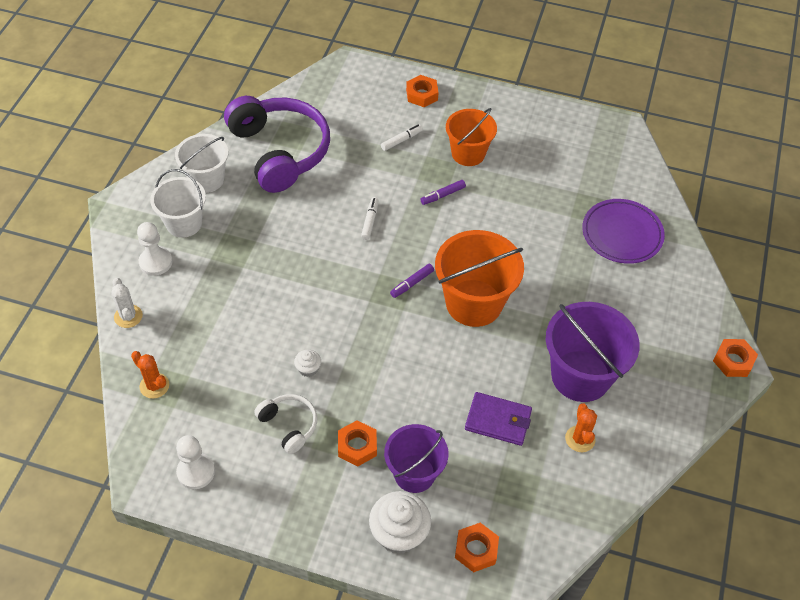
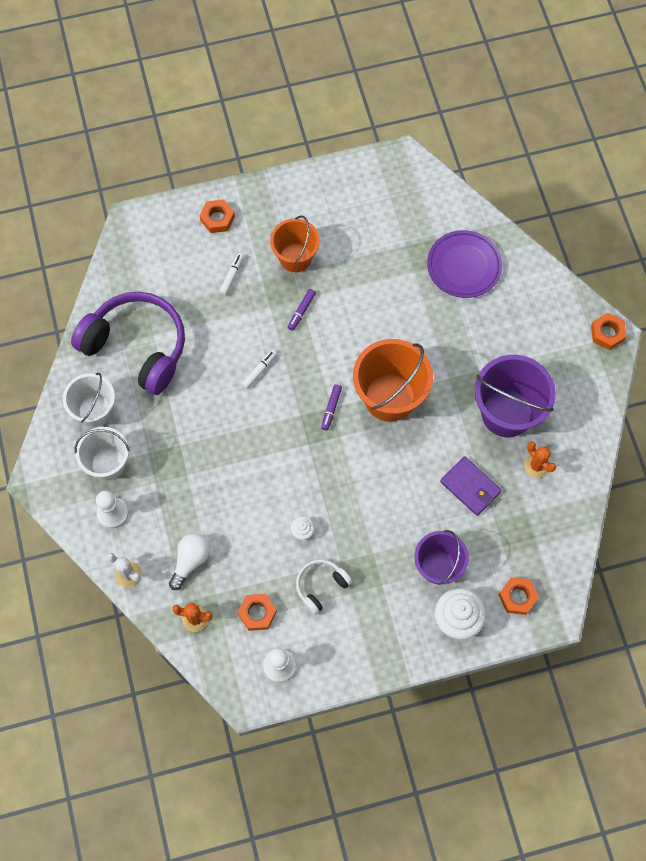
camera: 30 degrees left, 15 degrees up
white headphones [254,394,317,454] -> white headphones turned 60 degrees counterclockwise [296,559,352,615]
orange nut [338,420,377,466] -> orange nut moved to [237,594,277,631]
white marker [361,197,379,240] -> white marker turned 60 degrees clockwise [242,350,277,389]
purple wallet [465,392,532,446] -> purple wallet turned 60 degrees clockwise [440,456,502,516]
none -> white light bulb [169,533,210,590]

